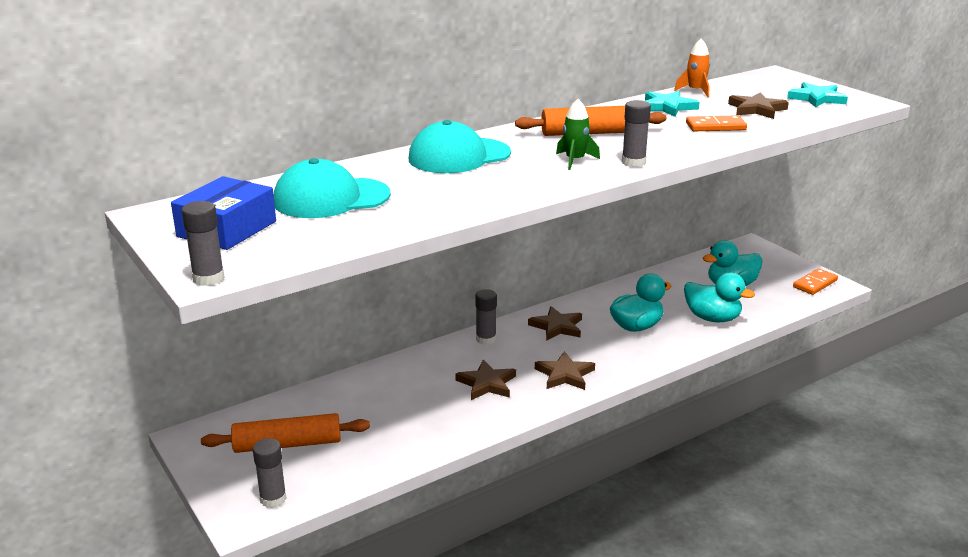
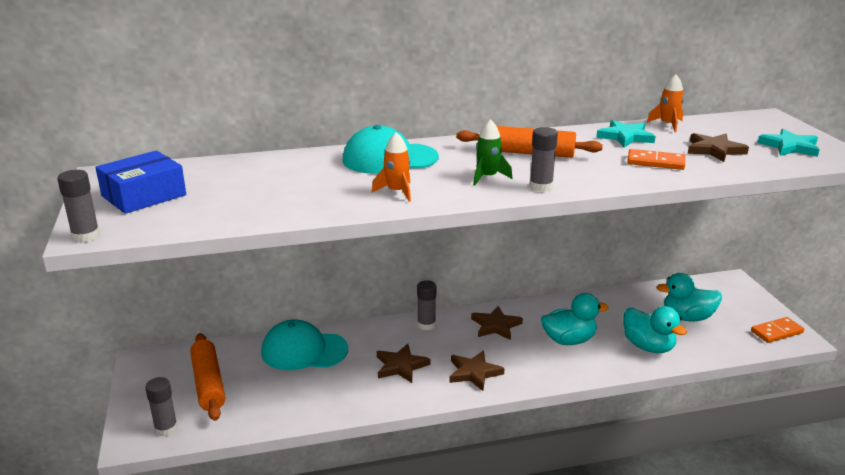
camera: 20 degrees right, 0 degrees up
orange rolling pin [201,413,370,453] -> orange rolling pin turned 60 degrees clockwise [190,333,225,421]
turquoise cap [274,158,391,218] -> turquoise cap moved to [261,319,348,370]
none -> orange rocket [372,132,411,202]

